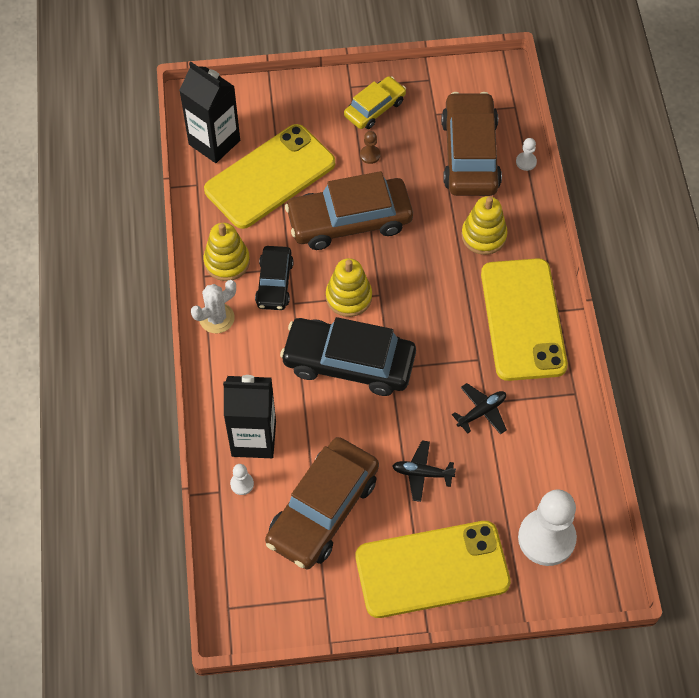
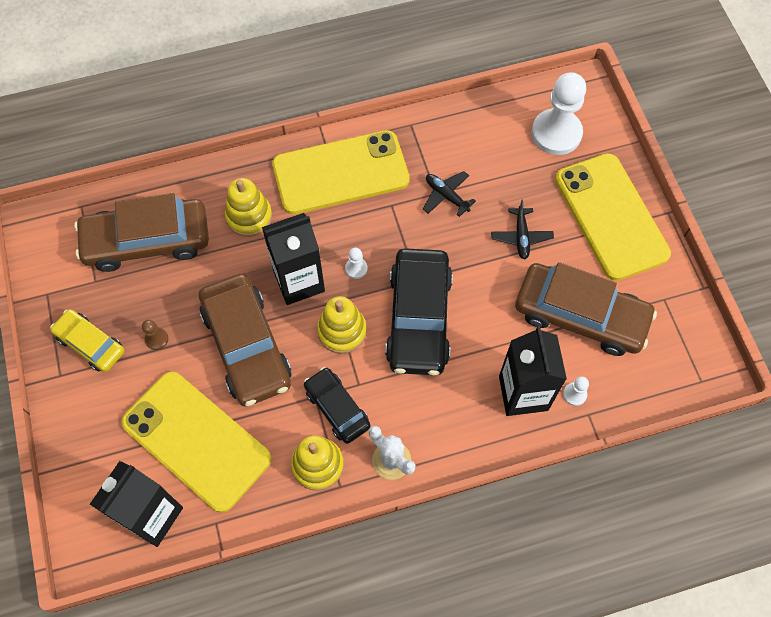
camera: 100 degrees left, 5 degrees up
black car [255,246,294,310] -> black car turned 120 degrees counterclockwise [304,367,371,444]
white pawn [516,138,537,171] -> white pawn moved to [345,248,368,279]
none -> black carton [262,213,325,305]

